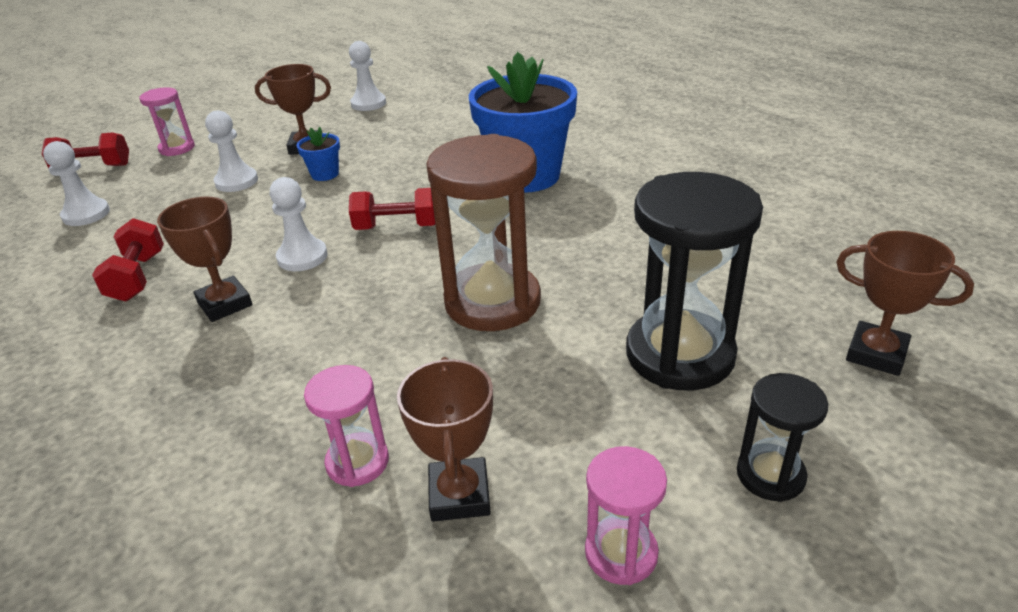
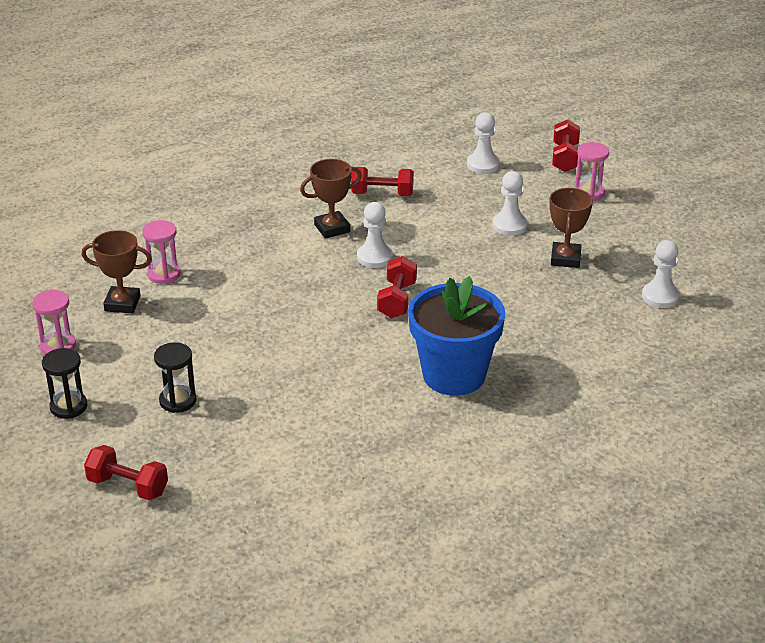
camera: 100 degrees right, 0 degrees up
blue flower pot [297,127,340,181] -> none
brown hourglass [426,134,541,331] -> none
black hourglass [626,172,763,391] -> black hourglass [154,342,196,413], size x0.51
brown trophy [836,231,974,376] -> red dumbbell [84,445,168,500]

